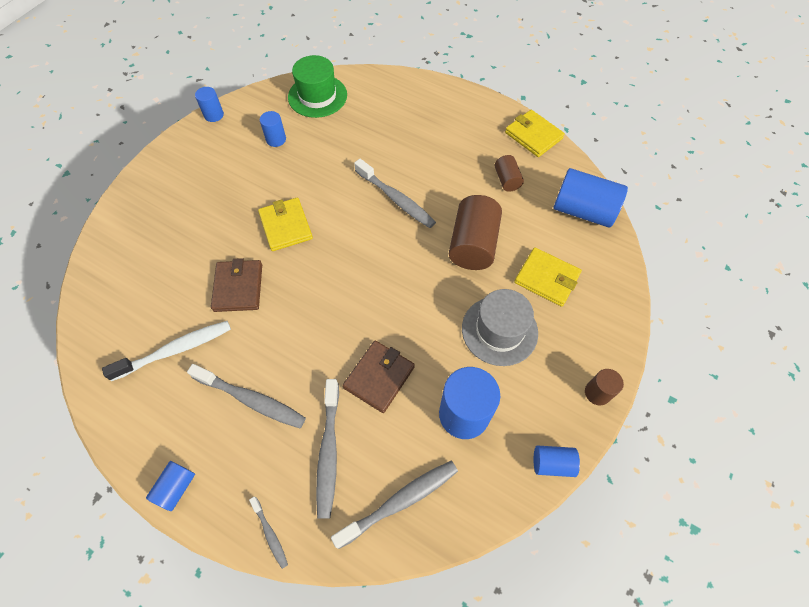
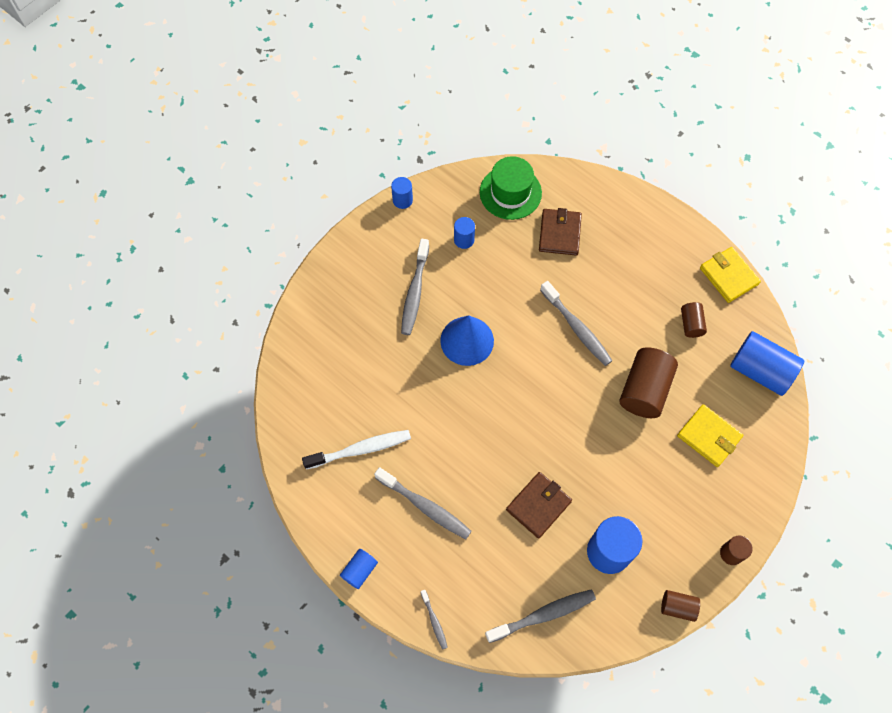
camera: 10 degrees right, 5 degrees up
brown wallet [211,258,262,312] -> brown wallet moved to [539,208,582,256]
yellow wallet [258,198,313,251] -> blue cone [440,315,494,366]
grey toothbrush [316,379,339,519] -> grey toothbrush moved to [401,239,429,335]
grey hat [462,289,538,366] -> none
blue cylinder [534,445,580,477] -> brown cylinder [661,590,700,622]

